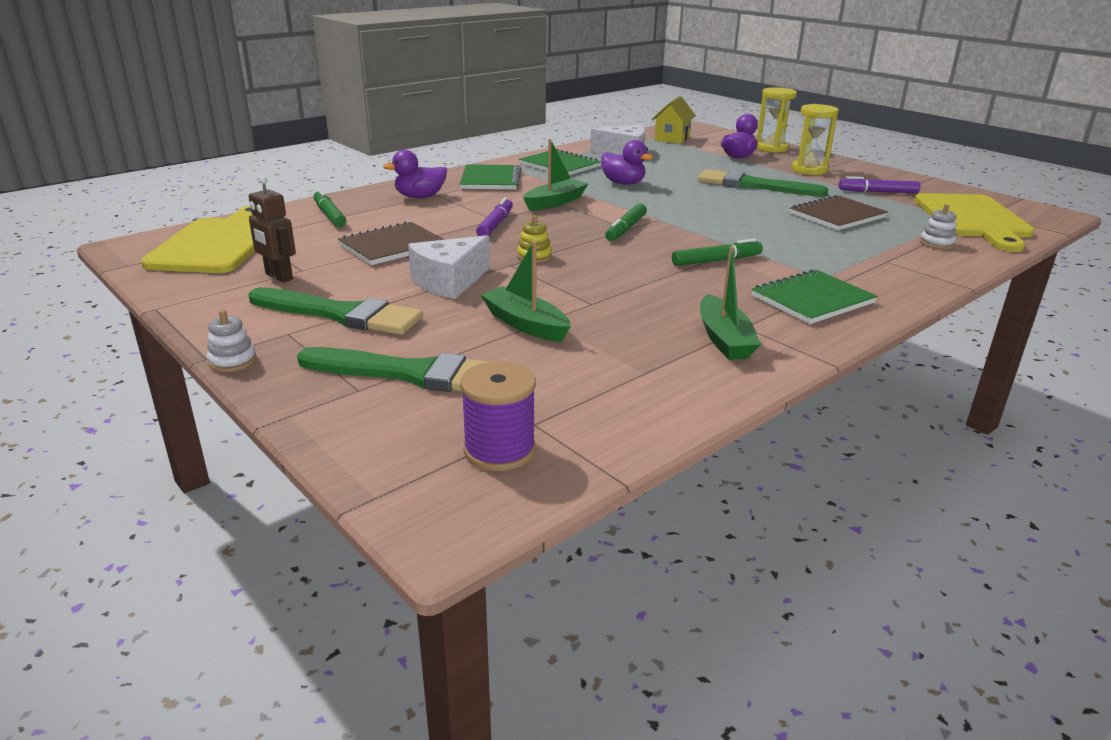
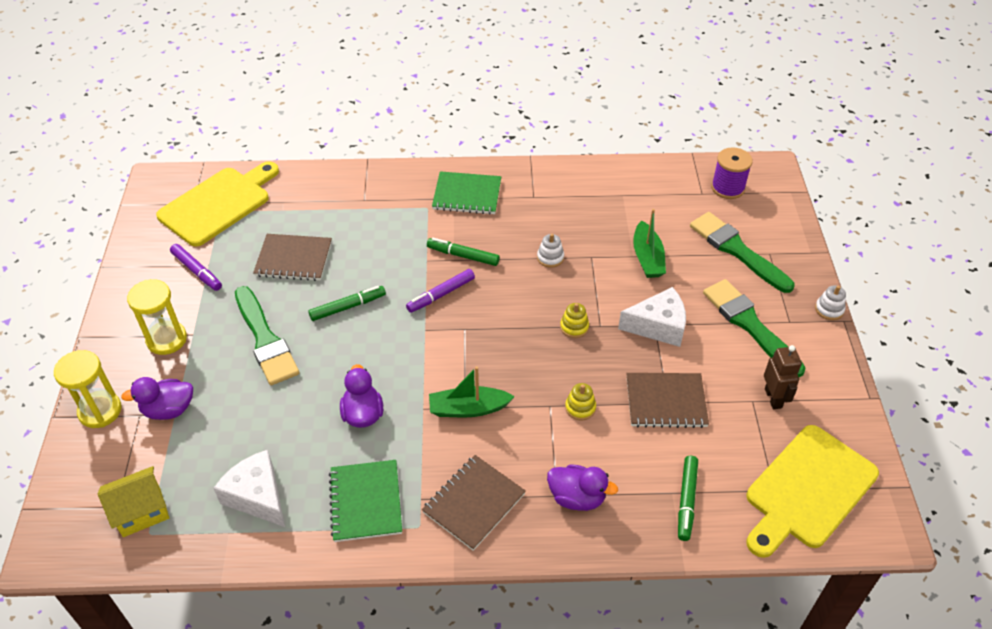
camera: 140 degrees left, 20 degrees up
green notebook [460,164,521,189] -> brown notebook [422,455,526,551]
purple marker [476,197,513,236] -> purple marker moved to [406,269,475,313]
green marker [605,204,647,241] -> green marker moved to [308,286,386,321]
green boat [700,246,761,360] -> none
white stacking toy [920,204,956,249] -> white stacking toy moved to [537,234,564,268]
none -> yellow stacking toy [565,383,596,420]

